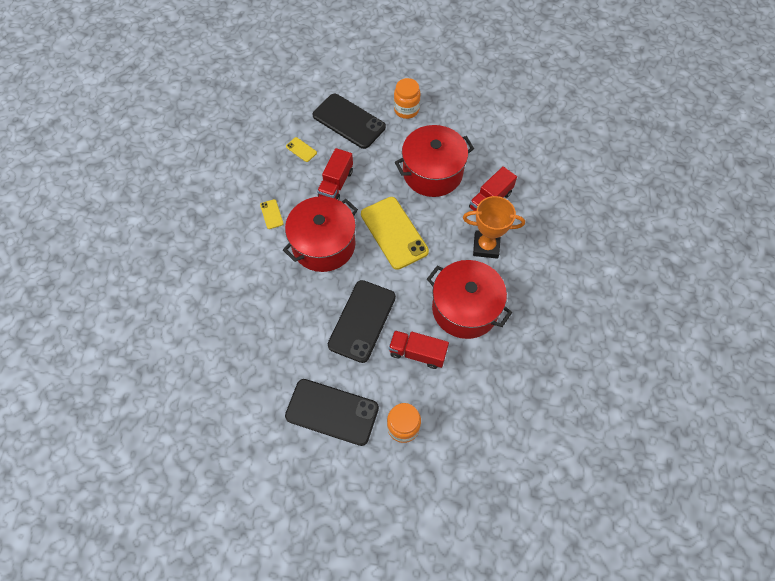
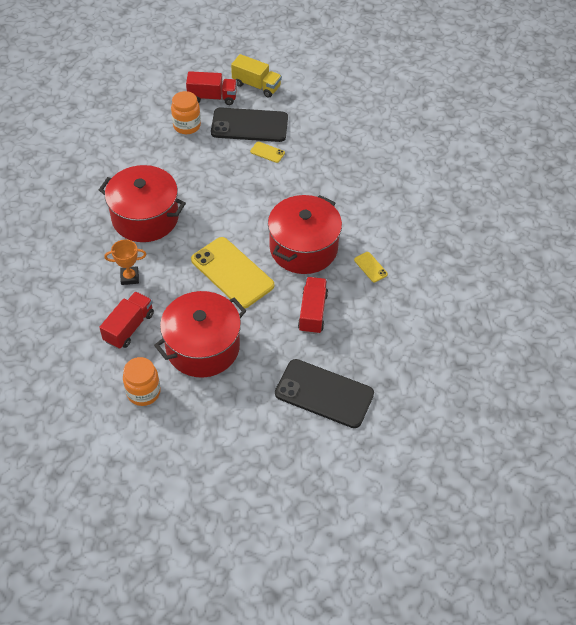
camera: 165 degrees right, 10 degrees down
yellow phone [286,137,317,162] -> yellow phone moved to [250,142,285,163]
black phone [328,280,396,363] -> none
red truck [389,330,449,369] -> red truck moved to [186,71,237,105]
orange jar [394,78,421,119] -> orange jar moved to [123,357,161,406]
orange trophy [463,196,525,259] -> orange trophy [104,239,147,285], size x0.64
none -> yellow truck [231,54,282,98]

